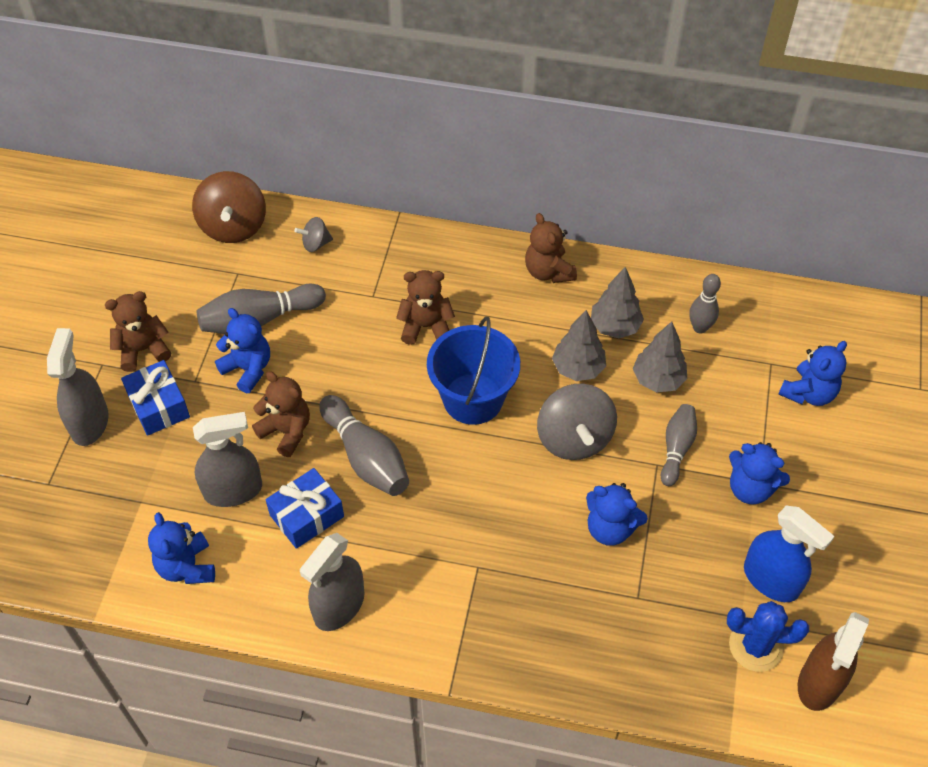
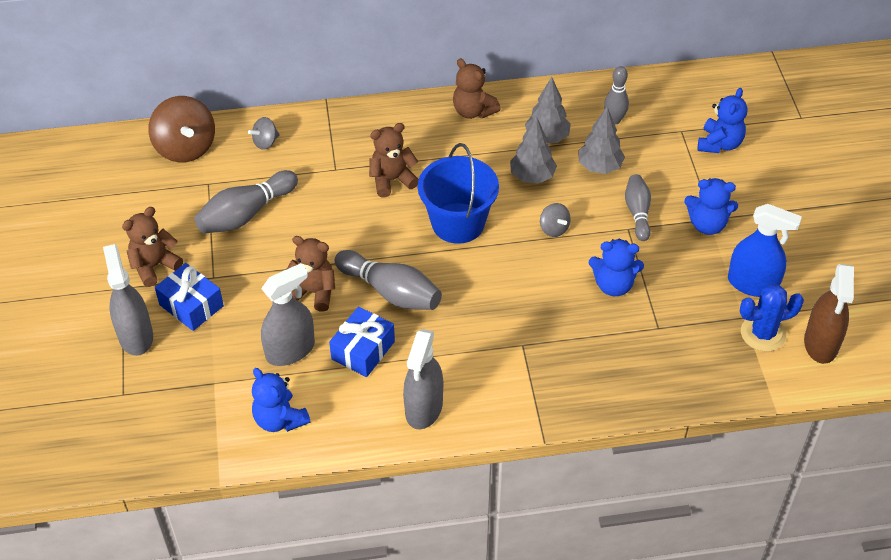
camera: 20 degrees left, 5 degrees down
blue teddy bear [215,308,270,393] -> none
grey spinning top [537,384,617,460] -> grey spinning top [540,203,571,237], size x0.49

